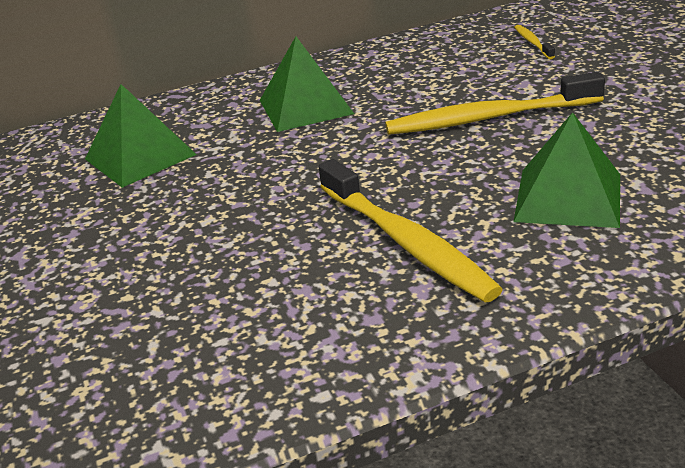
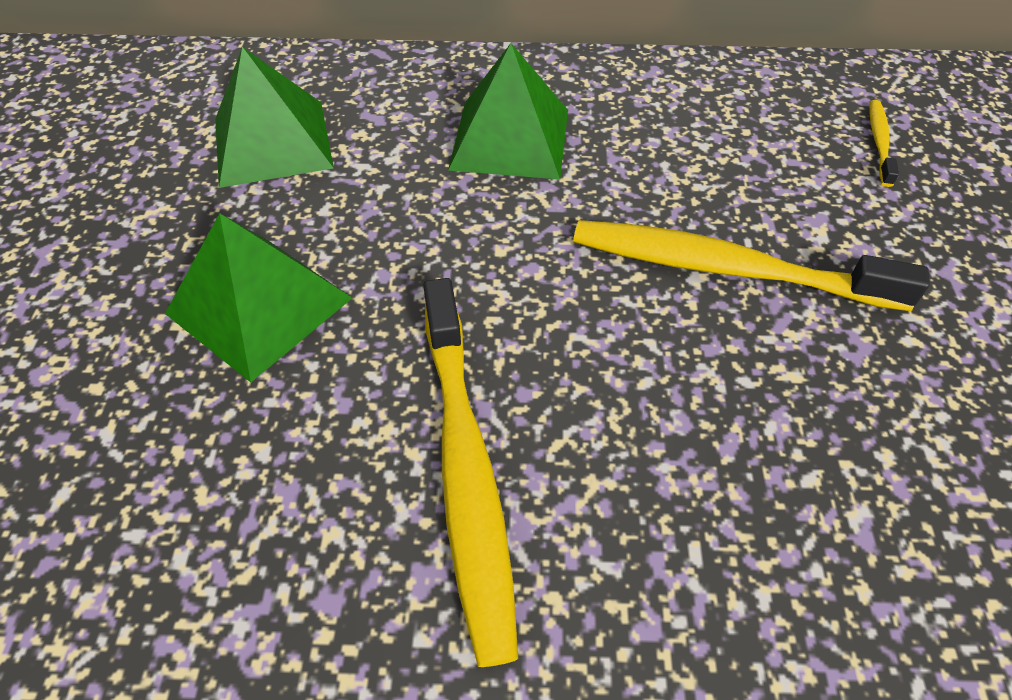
camera: 20 degrees right, 20 degrees up
green pyramid [514,112,620,228] -> green pyramid moved to [165,213,352,382]

